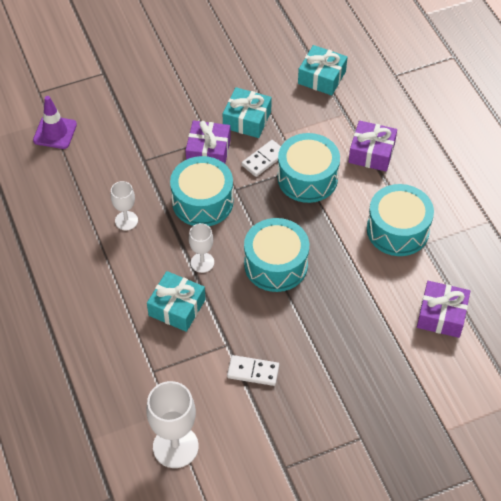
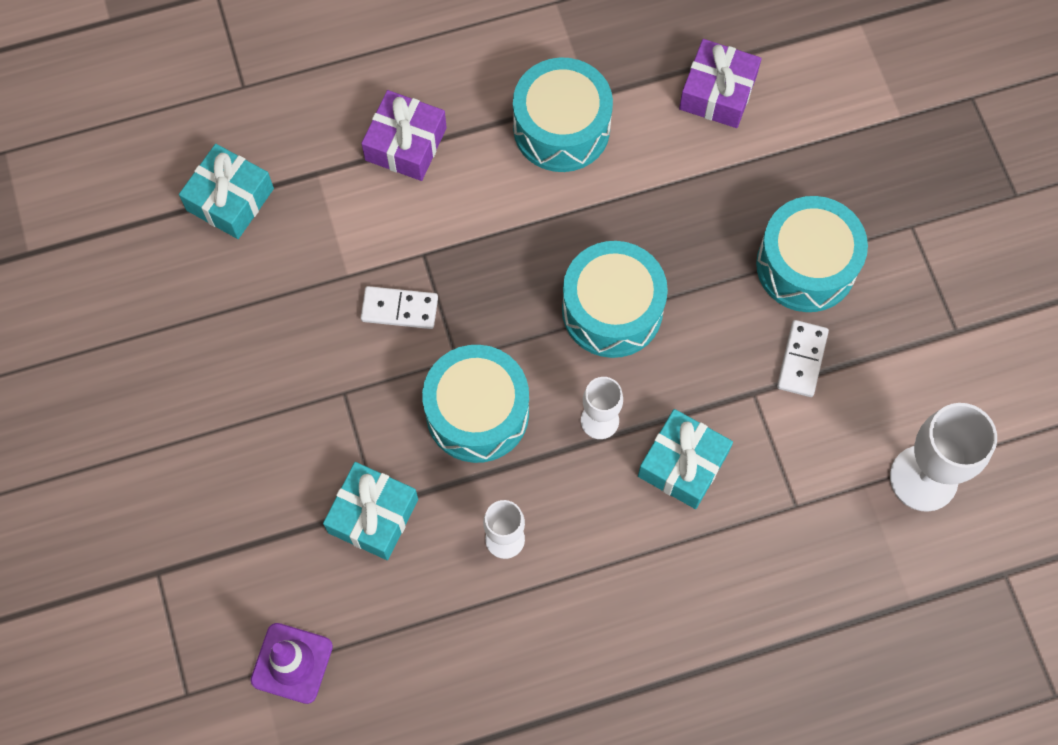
camera: 85 degrees left, 15 degrees up
purple gift [185,121,231,164] -> none
turquoise gift [223,87,272,138] -> turquoise gift moved to [323,462,418,560]
white domino [242,140,281,177] -> white domino turned 45 degrees counterclockwise [361,286,438,329]
turquoise drum [278,133,340,203] -> turquoise drum moved to [756,196,868,312]

